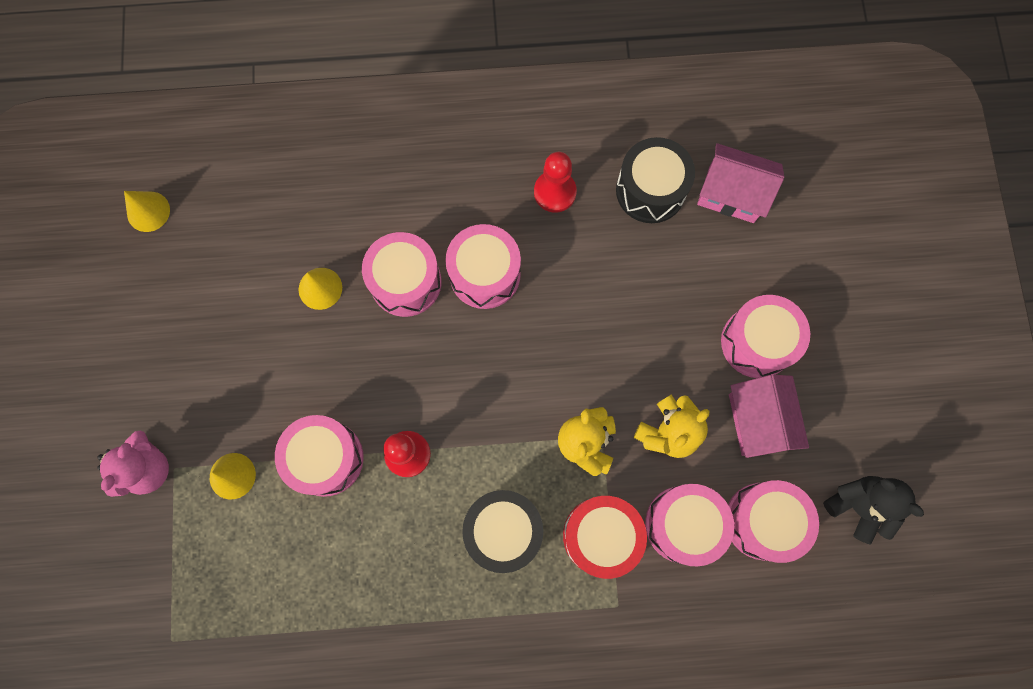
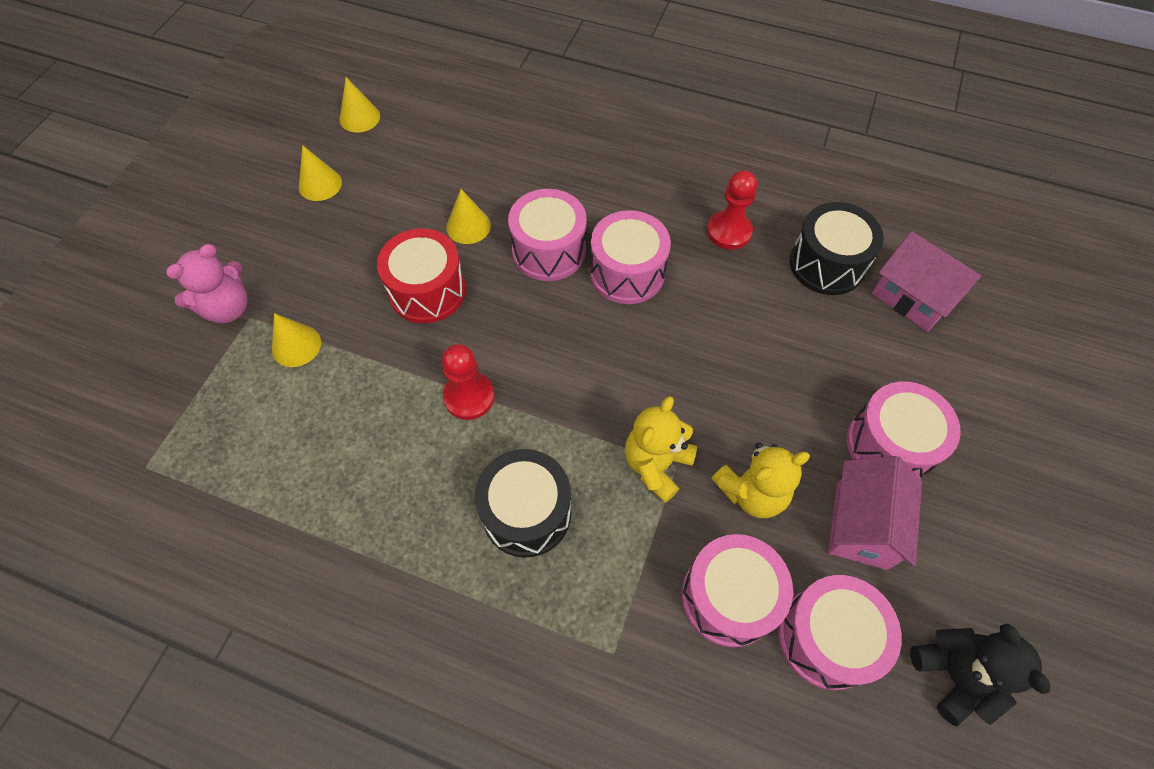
camera: 25 degrees right, 15 degrees down
pink drum [275,415,364,497] -> none
red drum [563,496,647,579] -> red drum moved to [377,228,466,323]
none -> yellow cone [299,145,342,201]

